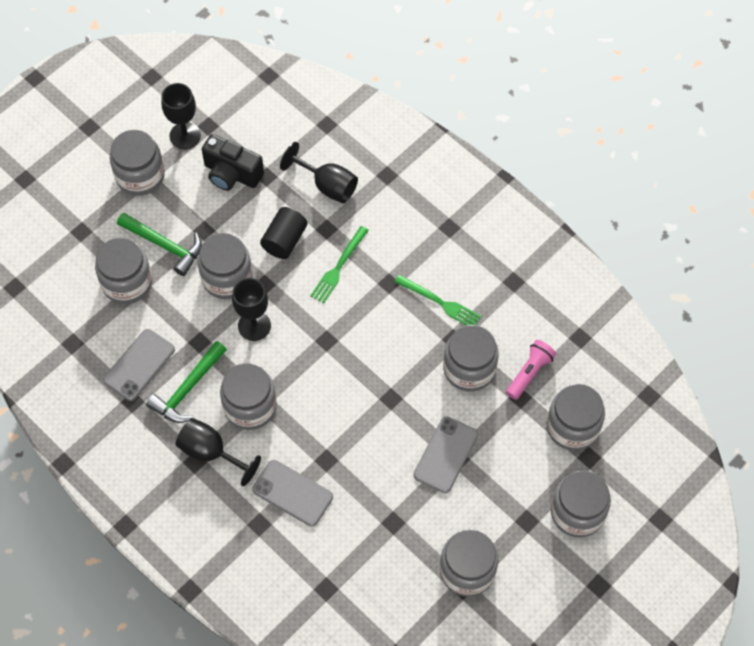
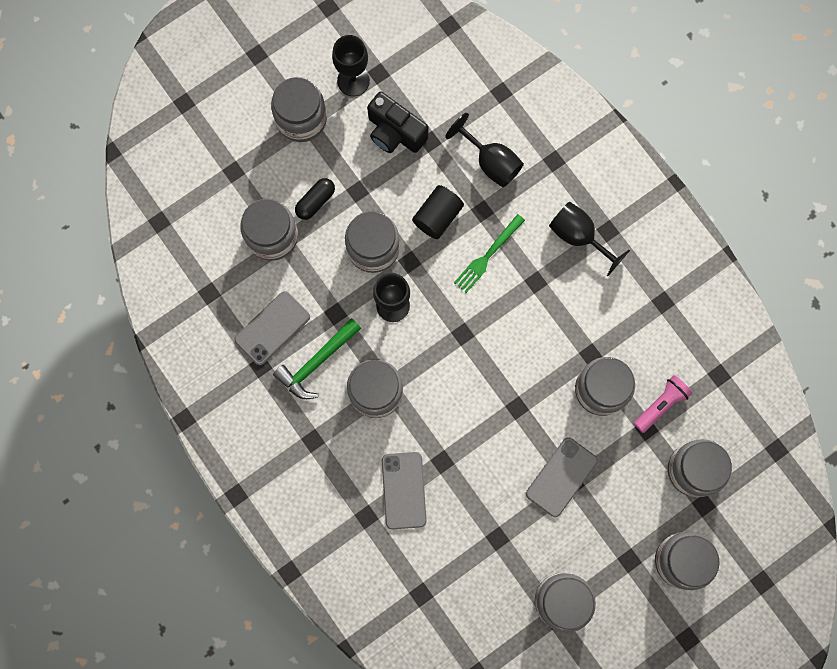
camera: 10 degrees right, 15 degrees up
green hammer [117,212,202,276] -> black capsule [295,178,335,220]
black goblet [176,418,261,486] -> black goblet moved to [549,202,630,276]
grey phone [252,460,333,527] -> grey phone turned 45 degrees clockwise [382,452,427,530]
green fork [394,275,481,325] -> none

